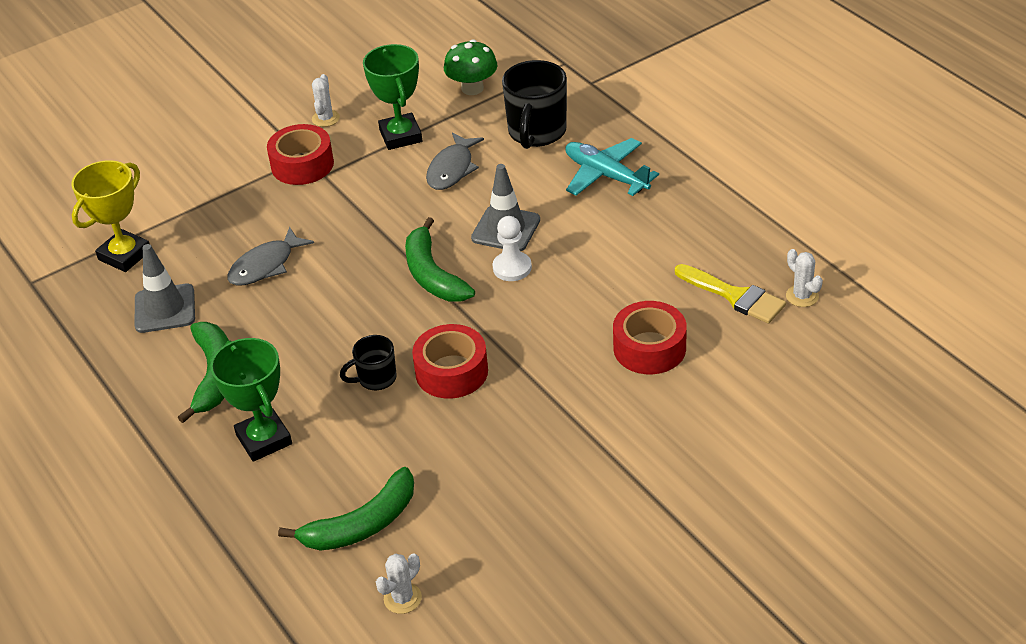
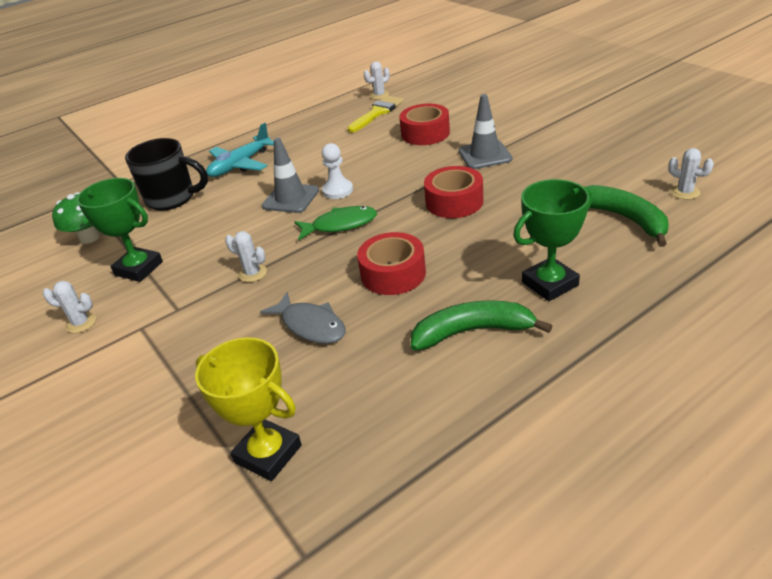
camera: 90 degrees left, 5 degrees down
grey traffic cone [135,244,195,333] -> grey traffic cone moved to [459,94,512,169]
red tape [267,124,334,185] -> red tape moved to [357,232,426,295]
black mug [340,335,397,390] -> none
green trophy [363,44,422,150] -> green trophy turned 45 degrees clockwise [77,178,163,282]
green banana [405,217,475,302] -> green fish [294,206,377,240]
grey fish [426,132,484,190] -> none
none -> white cactus [225,231,267,282]

